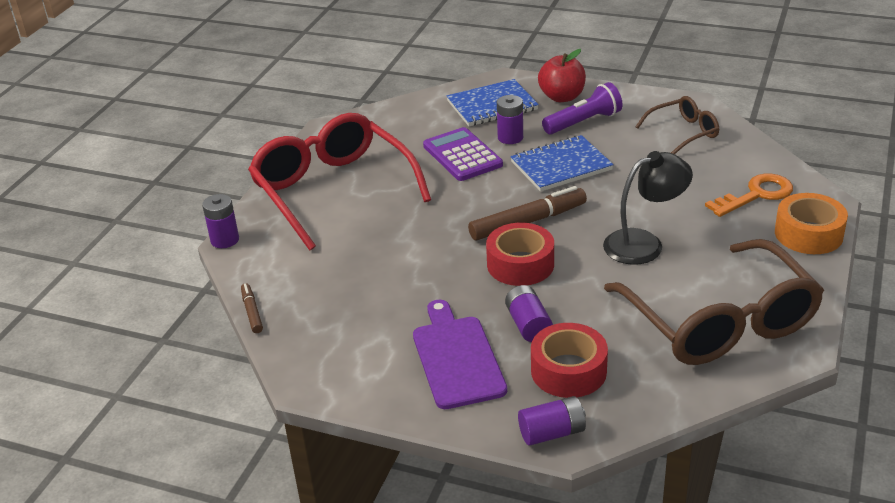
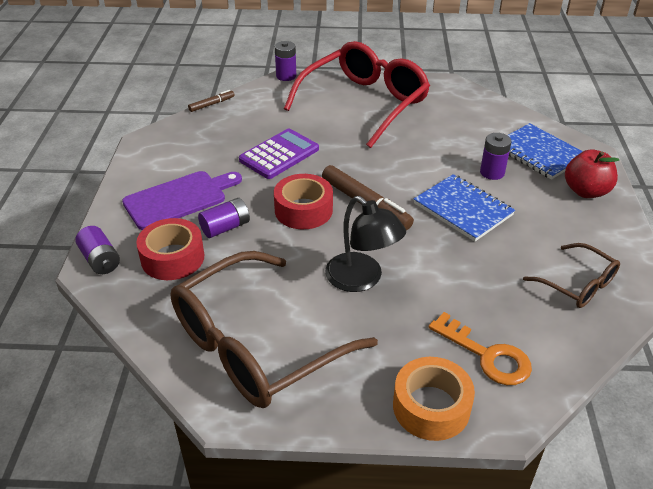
camera: 70 degrees right, 5 degrees up
purple calculator [423,127,503,181] -> purple calculator moved to [239,129,319,179]
purple flashlight [542,82,623,134] -> none

